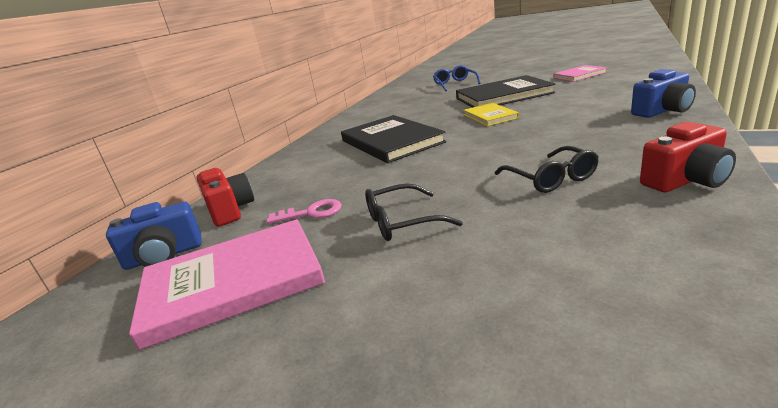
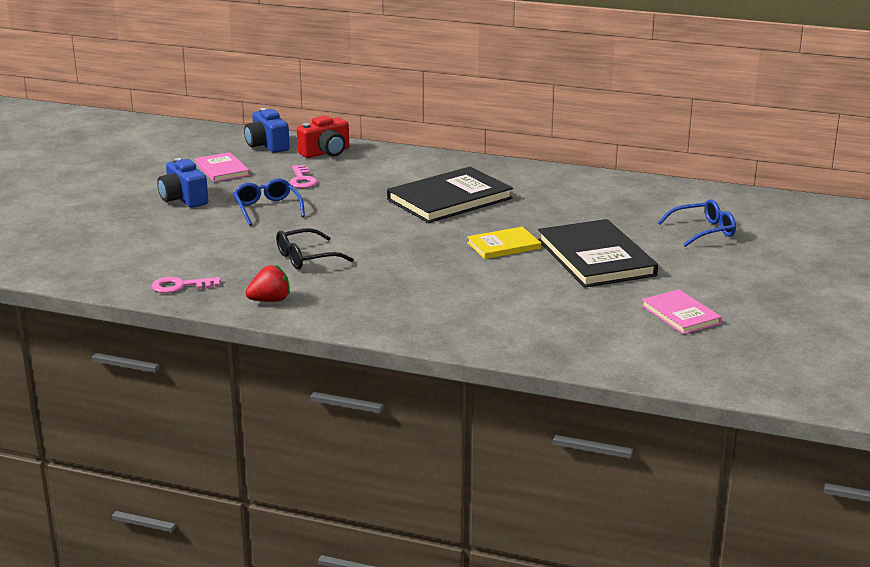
camera: 80 degrees right, 0 degrees up
pink book [129,219,325,350] -> pink book [195,152,250,182], size x0.55
black glasses [365,183,463,241] -> blue glasses [233,178,305,226]
blue camera [631,69,696,118] -> blue camera moved to [157,158,208,208]
red camera [640,122,736,192] -> red strawberry [245,265,290,302]
none -> pink key [151,277,221,293]

